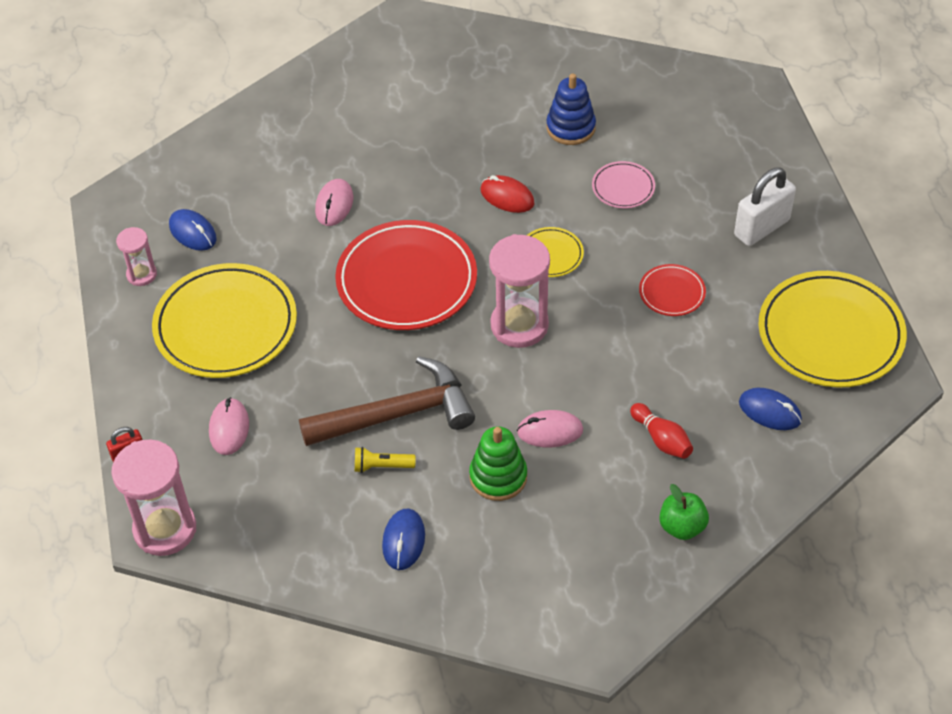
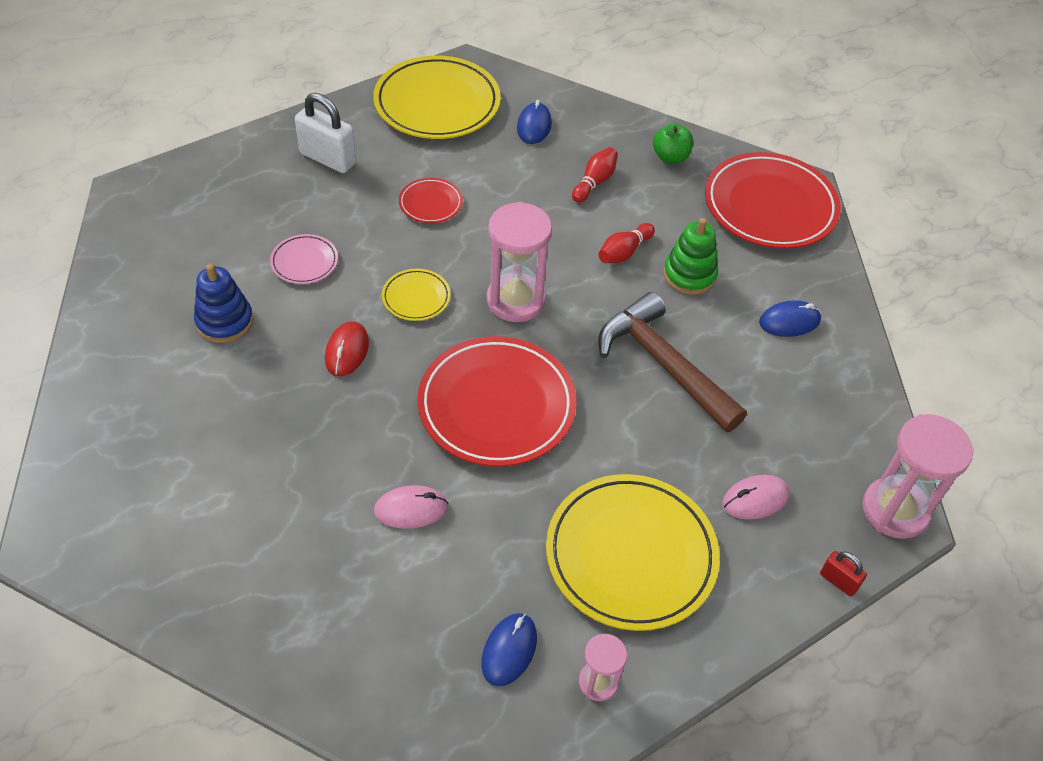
camera: 115 degrees left, 0 degrees up
yellow flashlight [355,447,416,473] -> none
pink mouse [517,410,583,447] -> red bowling pin [598,223,655,263]
none -> red plate [705,152,841,249]

